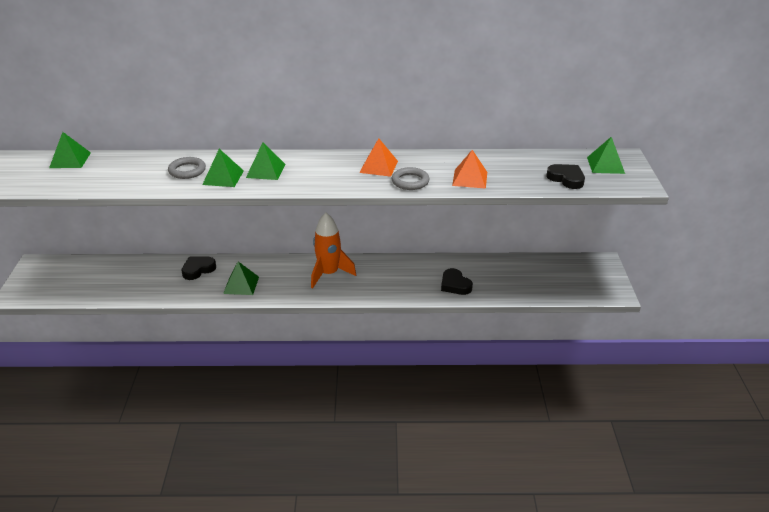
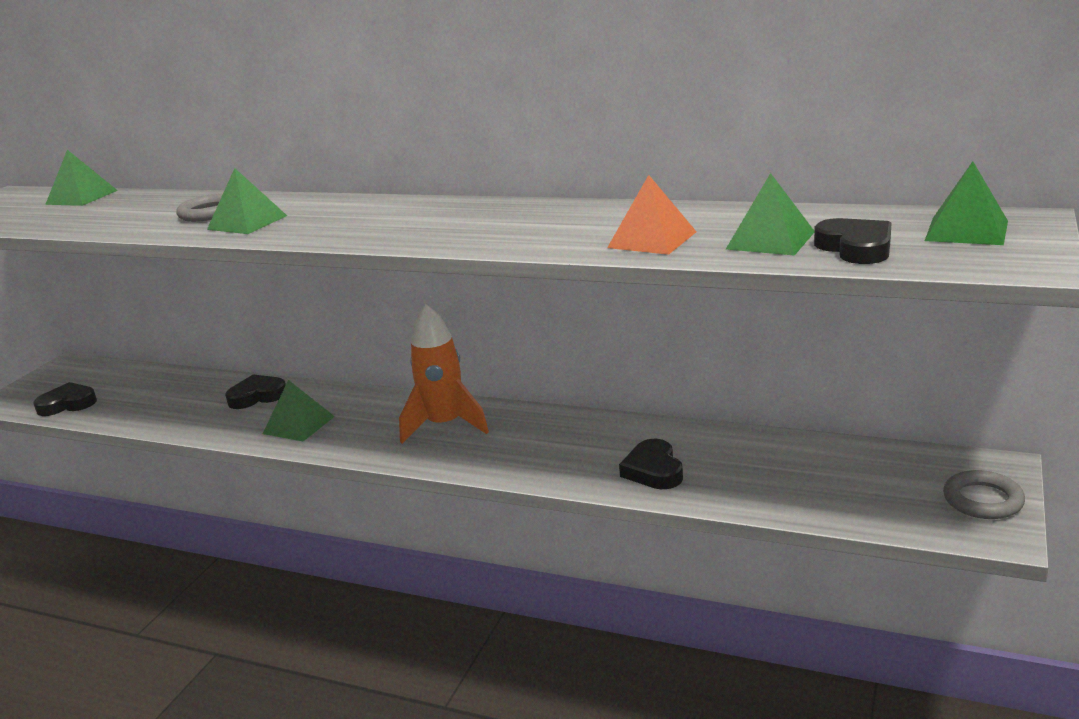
camera: 25 degrees right, 10 degrees down
green pyramid [246,142,285,180] -> green pyramid moved to [726,173,814,256]
orange pyramid [359,138,398,177] -> none
grey ring [392,167,430,190] -> grey ring moved to [943,470,1025,519]
none -> black heart [33,382,97,416]

